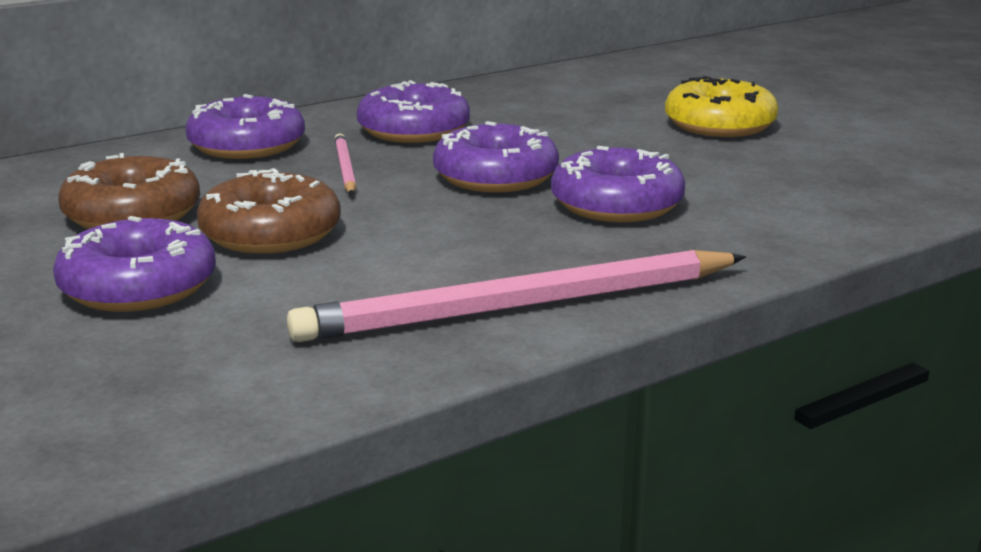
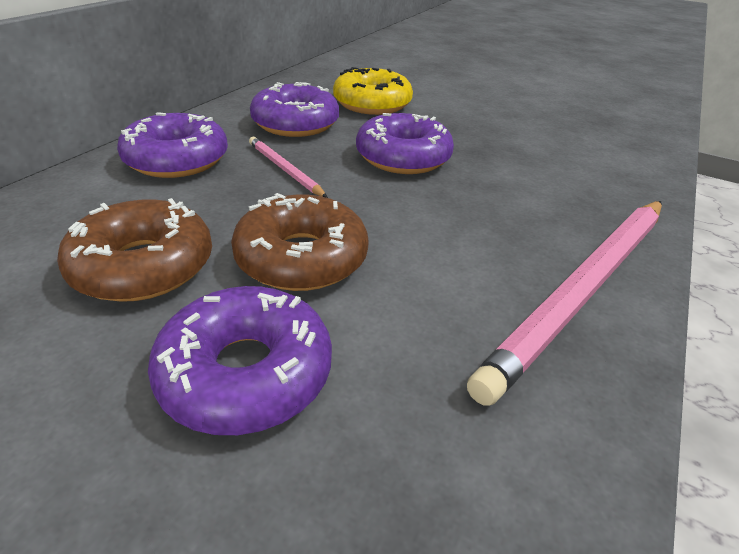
camera: 30 degrees left, 15 degrees up
purple donut [551,146,685,222] -> none
yellow donut [665,76,778,137] -> yellow donut moved to [333,67,413,115]

